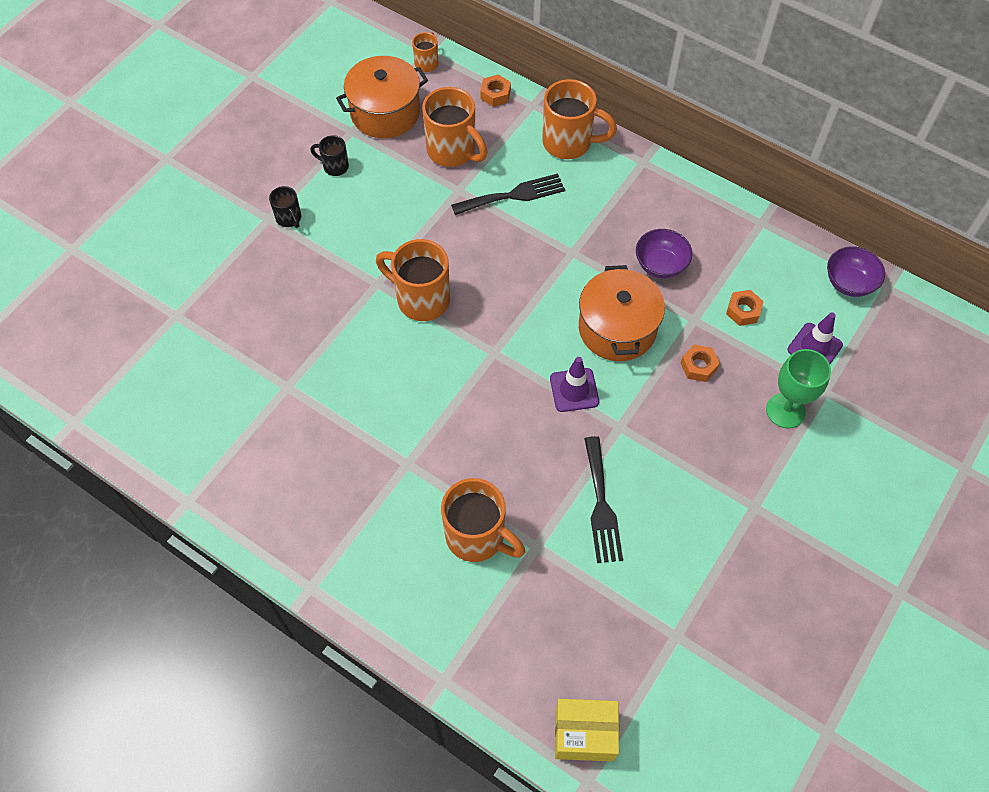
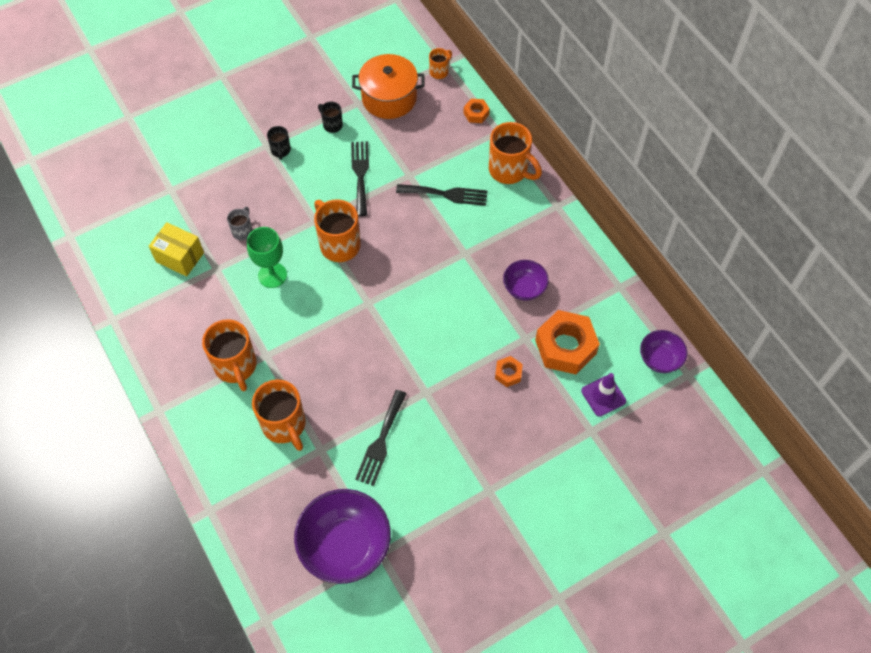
camera: 25 degrees right, 0 degrees up
orange mug [422,87,488,167] -> orange mug moved to [202,319,257,391]
purple traffic cone [550,357,599,412] -> none
yellow box [555,699,619,762] -> yellow box moved to [149,222,204,277]
orange pot [579,265,665,361] -> none
orange nut [726,290,764,326] -> orange nut [535,310,600,374], size x2.14
green goblet [766,349,831,428] -> green goblet moved to [247,227,287,288]
none -> grey mug [227,207,253,240]
none -> purple bowl [294,489,391,584]
none -> black fork [351,141,369,216]

